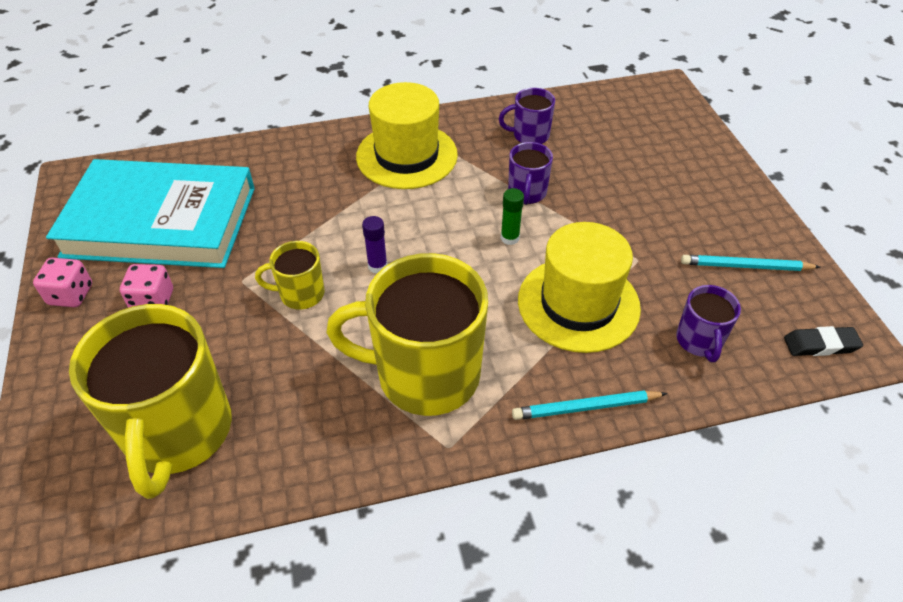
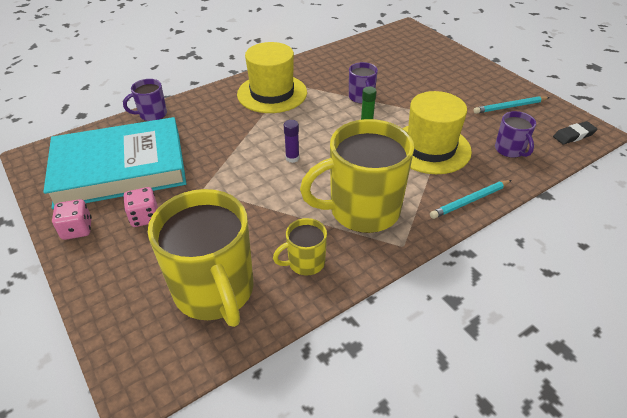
camera: 20 degrees left, 5 degrees down
yellow mug [255,241,325,310] -> yellow mug moved to [273,218,327,276]
purple mug [499,88,555,144] -> purple mug moved to [123,79,167,121]

